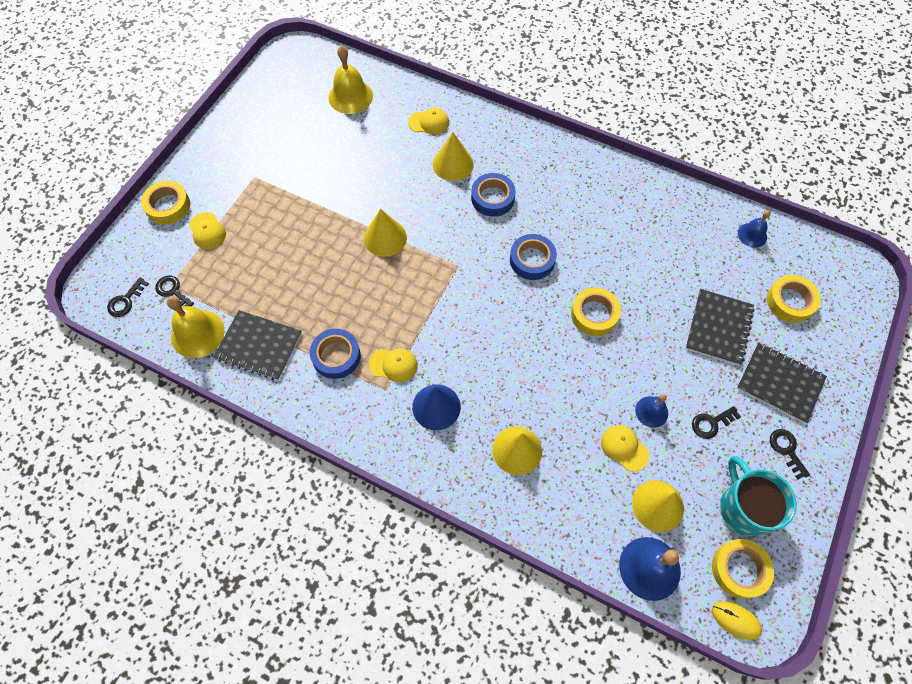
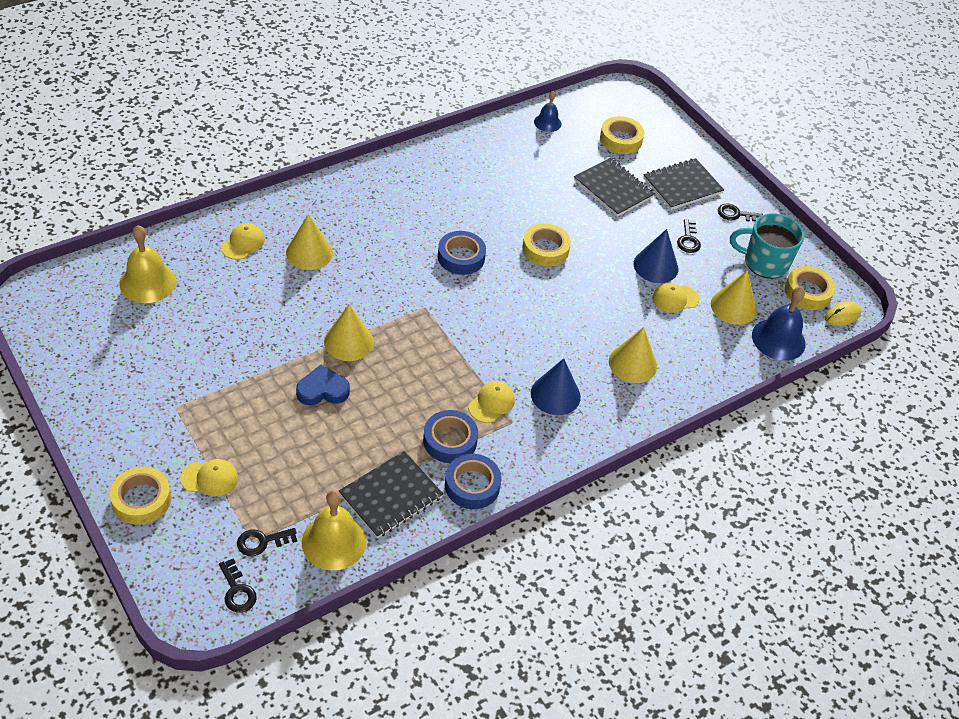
camera: 65 degrees left, 15 degrees down
blue tape [471,173,516,217] -> blue tape moved to [445,454,502,509]
blue bell [635,394,668,428] -> blue cone [633,229,678,283]
none -> blue heart [296,365,350,405]

